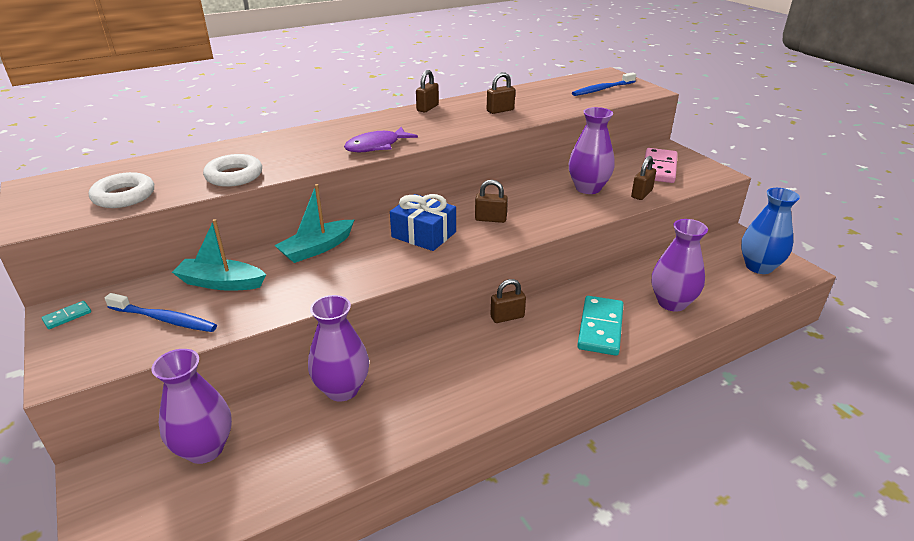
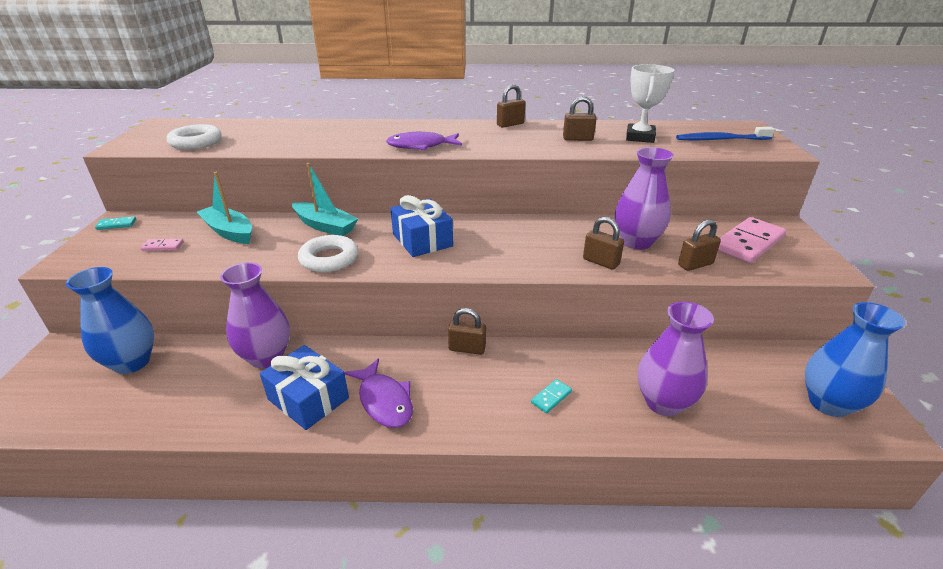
camera: 30 degrees right, 0 degrees up
blue toothbrush [104,293,217,332] -> pink domino [140,239,184,251]
purple vase [151,349,232,464] -> blue vase [66,267,154,374]
white ring [203,154,262,187] -> white ring moved to [298,235,358,272]
turquoise boat [274,184,354,263] -> turquoise boat turned 135 degrees counterclockwise [292,163,359,236]
brown padlock [475,180,508,223] -> brown padlock moved to [583,217,624,270]
turquoise domino [577,296,624,356] -> turquoise domino [531,379,572,413], size x0.44
none -> blue gift [260,345,349,430]
none -> purple fish [344,358,413,428]
none -> white trophy [626,64,675,143]

